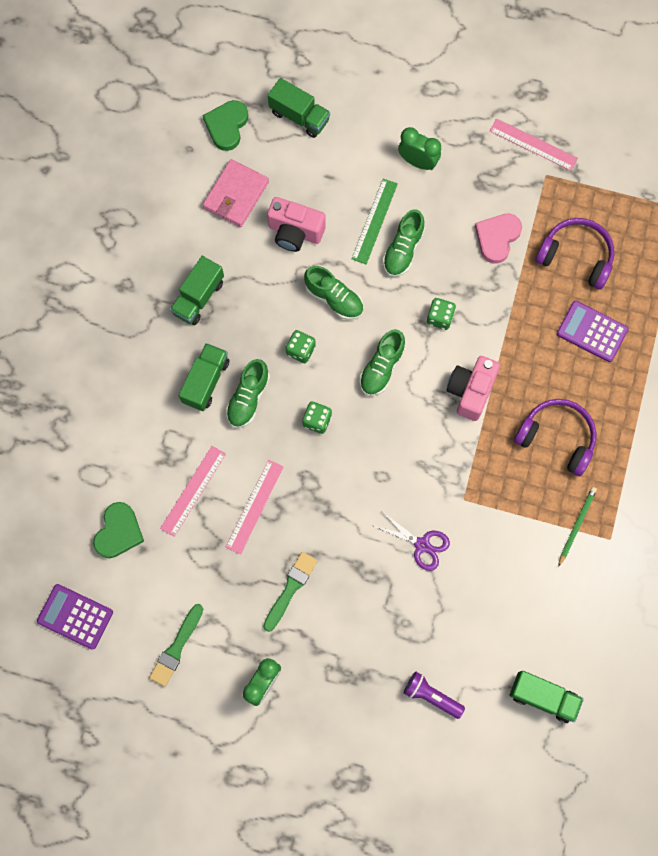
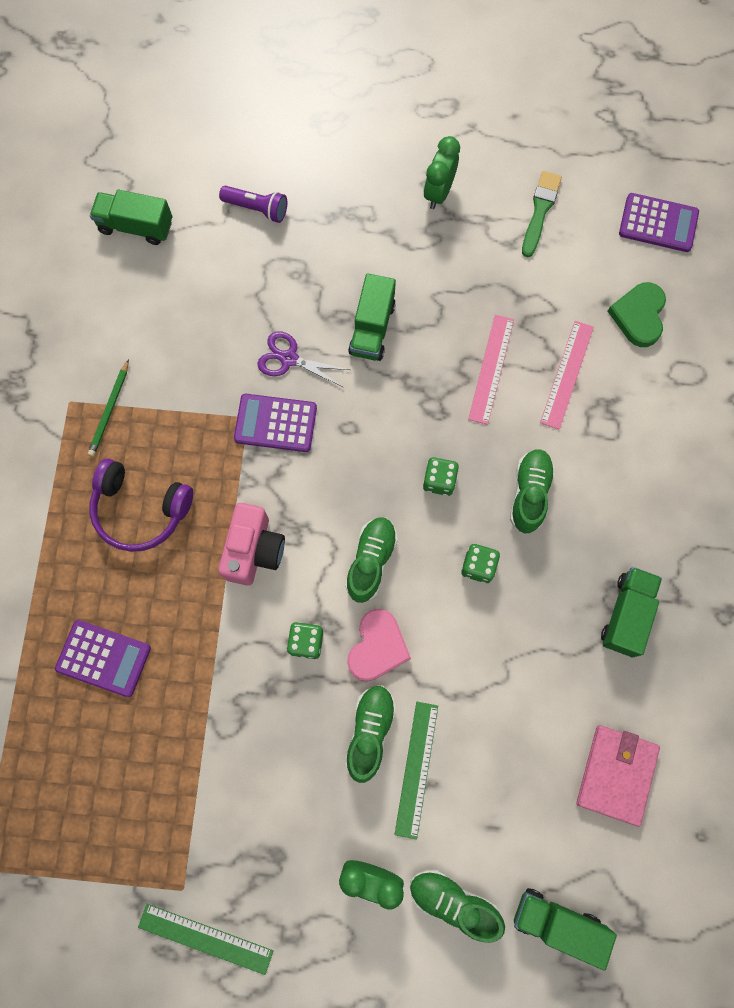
camera: 170 degrees right, 0 degrees up
green truck [179,343,229,411] -> green truck moved to [348,273,396,361]
green heart [203,100,248,151] -> none
green brush [263,552,317,632] -> none
pink camera [267,197,326,252] -> none
green shoe [304,266,363,320] -> green shoe moved to [410,870,505,943]
pink heart [475,213,522,264] -> pink heart moved to [347,609,411,681]
pink ruler [490,118,578,171] -> green ruler [138,904,273,975]
purple headphones [535,218,614,290] -> none
none -> purple calculator [234,394,317,452]

